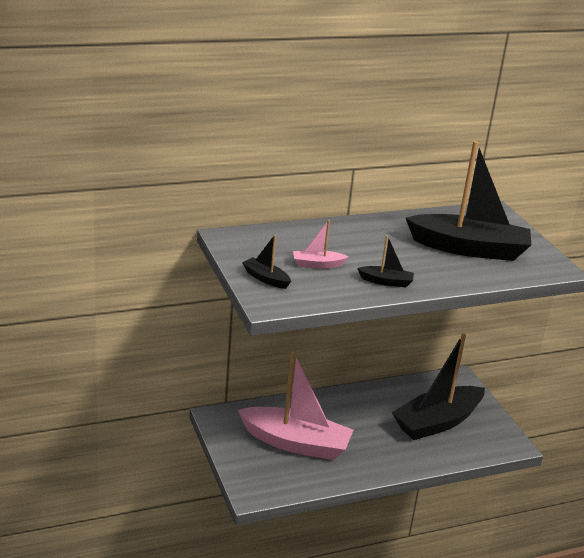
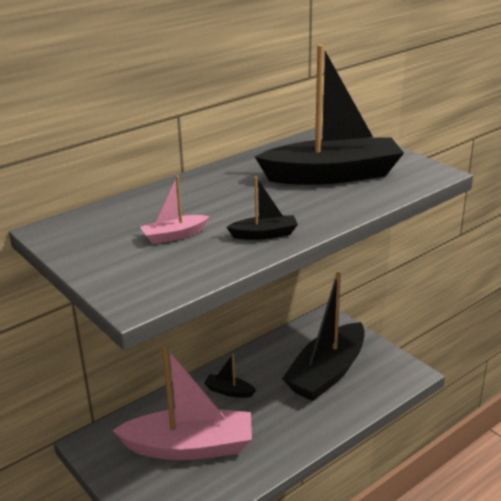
camera: 15 degrees left, 0 degrees up
black boat [242,235,291,289] -> black boat moved to [204,354,256,398]

